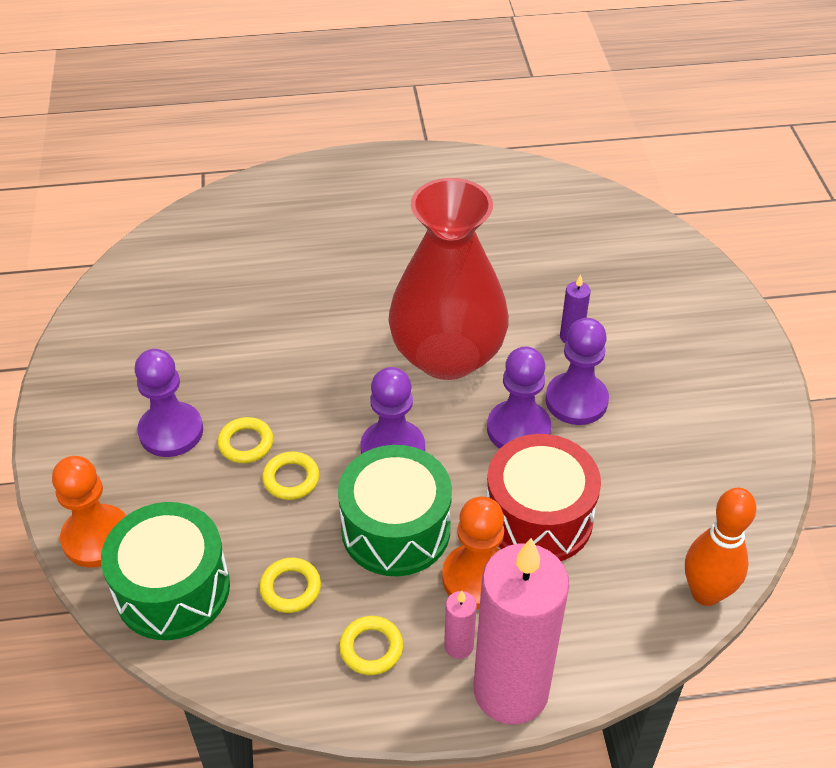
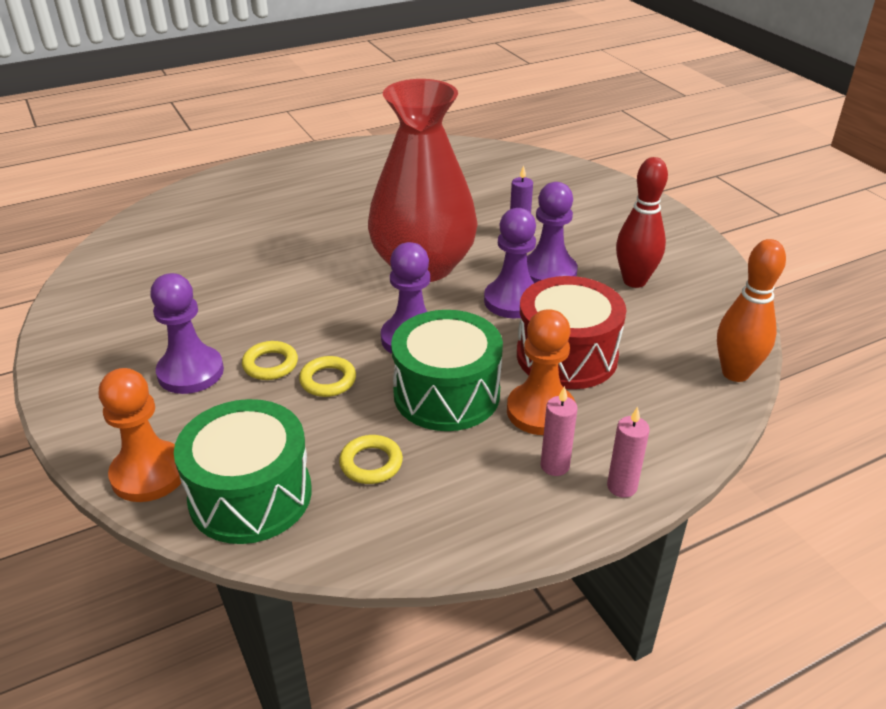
camera: 20 degrees left, 10 degrees down
yellow ring [339,616,403,675] -> none
pink candle [474,538,569,724] -> pink candle [607,406,650,498], size x0.40
none -> red bowling pin [616,157,668,288]

